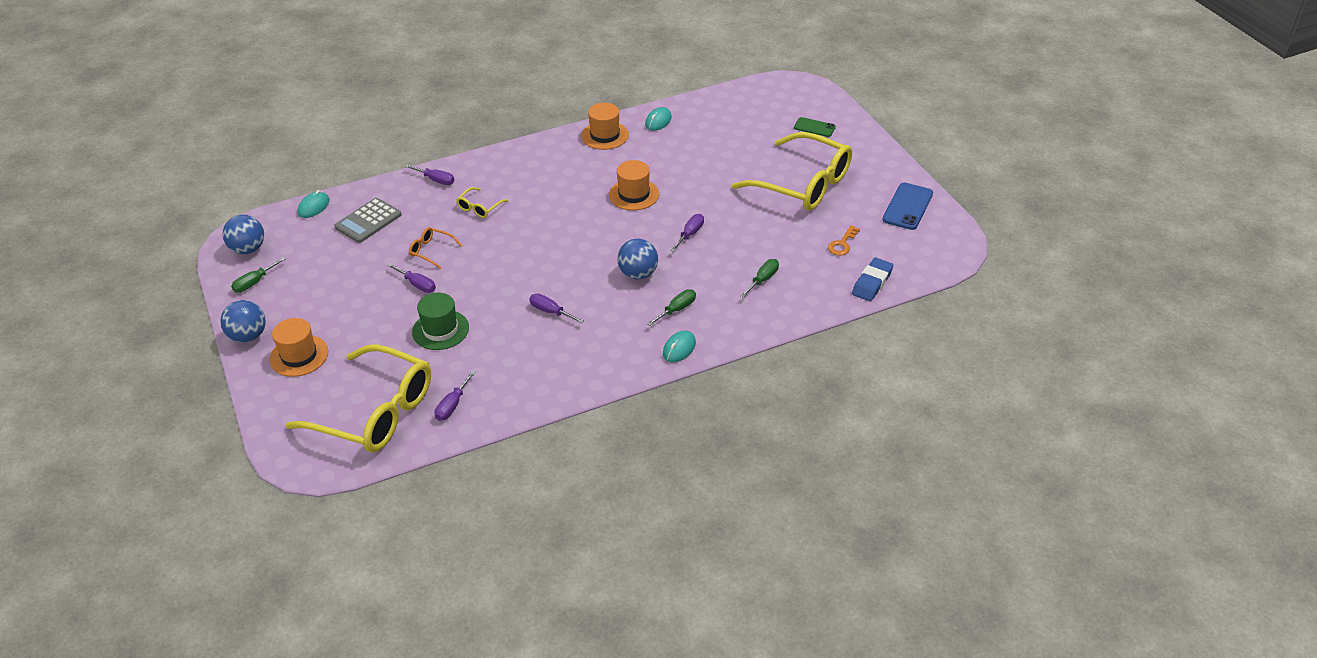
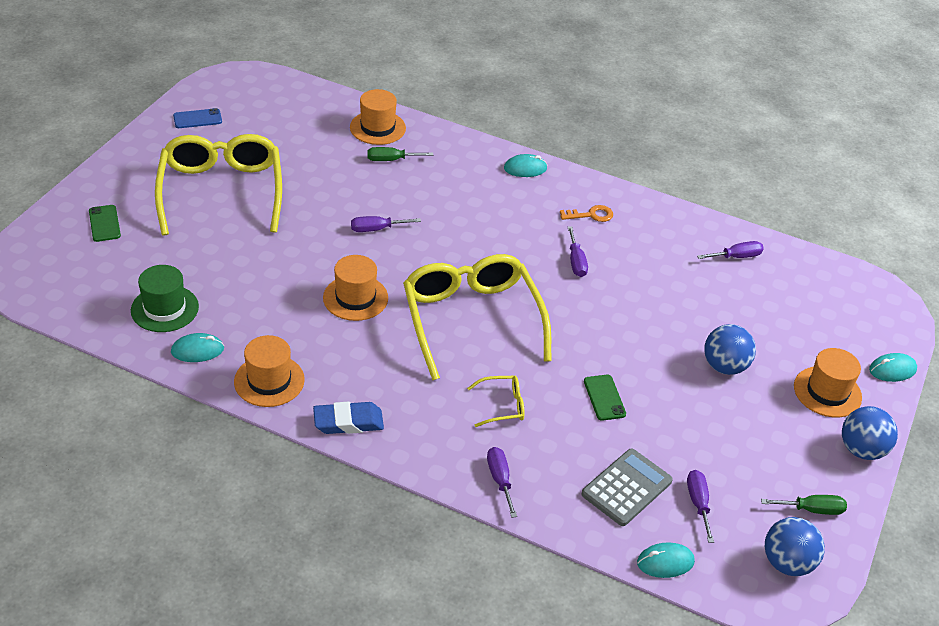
camera: 135 degrees left, 0 degrees up
yellow glasses [285,344,431,453] -> yellow glasses moved to [403,254,552,380]
grey calculator [334,198,401,243] -> grey calculator turned 45 degrees counterclockwise [581,449,673,526]
purple screwdriver [387,263,436,293] -> purple screwdriver moved to [687,470,714,543]
orange glasses [409,227,462,269] -> green phone [584,375,626,421]
green hat [412,293,469,350] -> green hat moved to [131,265,199,332]
blue ball [617,239,658,280] -> blue ball moved to [704,324,756,375]
green screwdriver [647,289,696,326] -> none
orange key [828,225,860,256] -> orange key moved to [560,205,613,222]
blue eraser [852,258,893,301] -> blue eraser moved to [313,402,384,434]
blue phone [882,183,933,230] -> blue phone [173,108,222,128], size x0.63
none -> orange hat [350,89,406,145]
none -> turquoise mouse [869,353,917,382]

